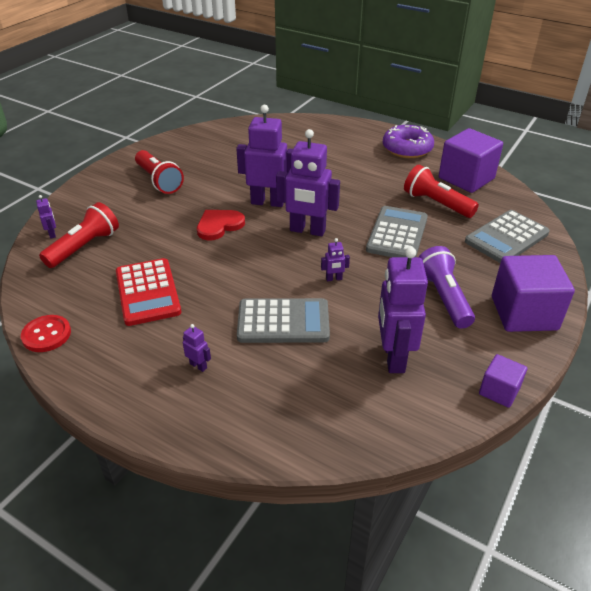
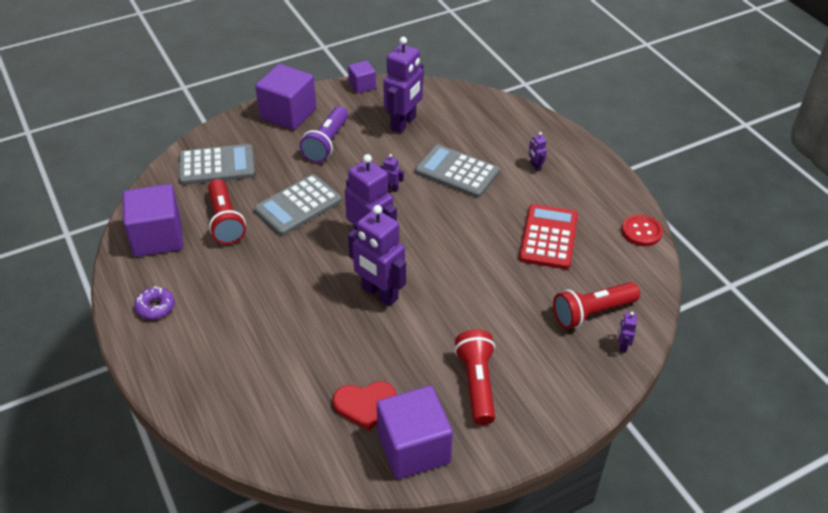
camera: 150 degrees left, 5 degrees up
red heart [197,210,245,241] -> red heart moved to [333,381,397,431]
purple donut [383,125,434,158] -> purple donut [134,286,175,320], size x0.58
none -> purple cube [377,386,453,479]

